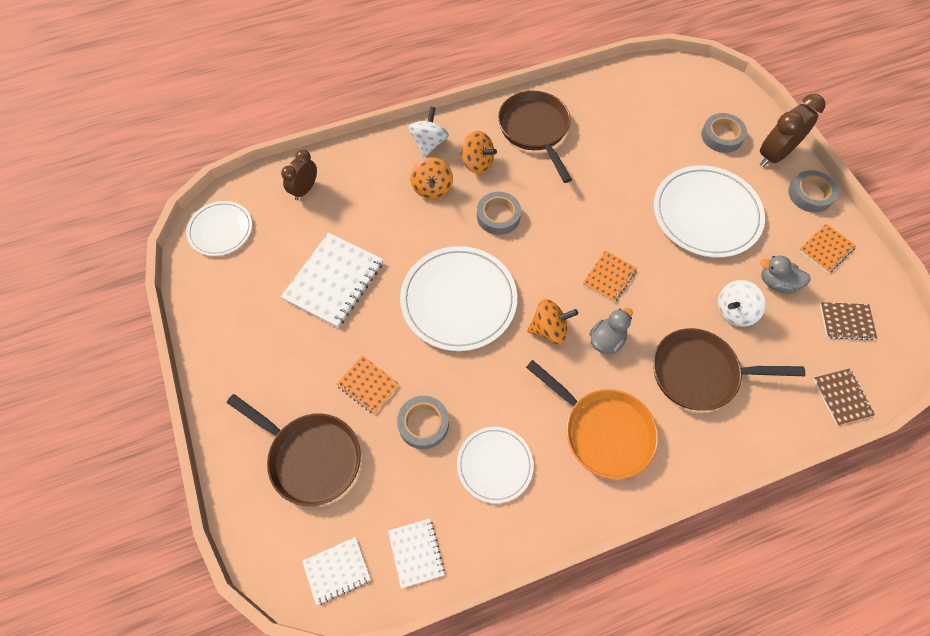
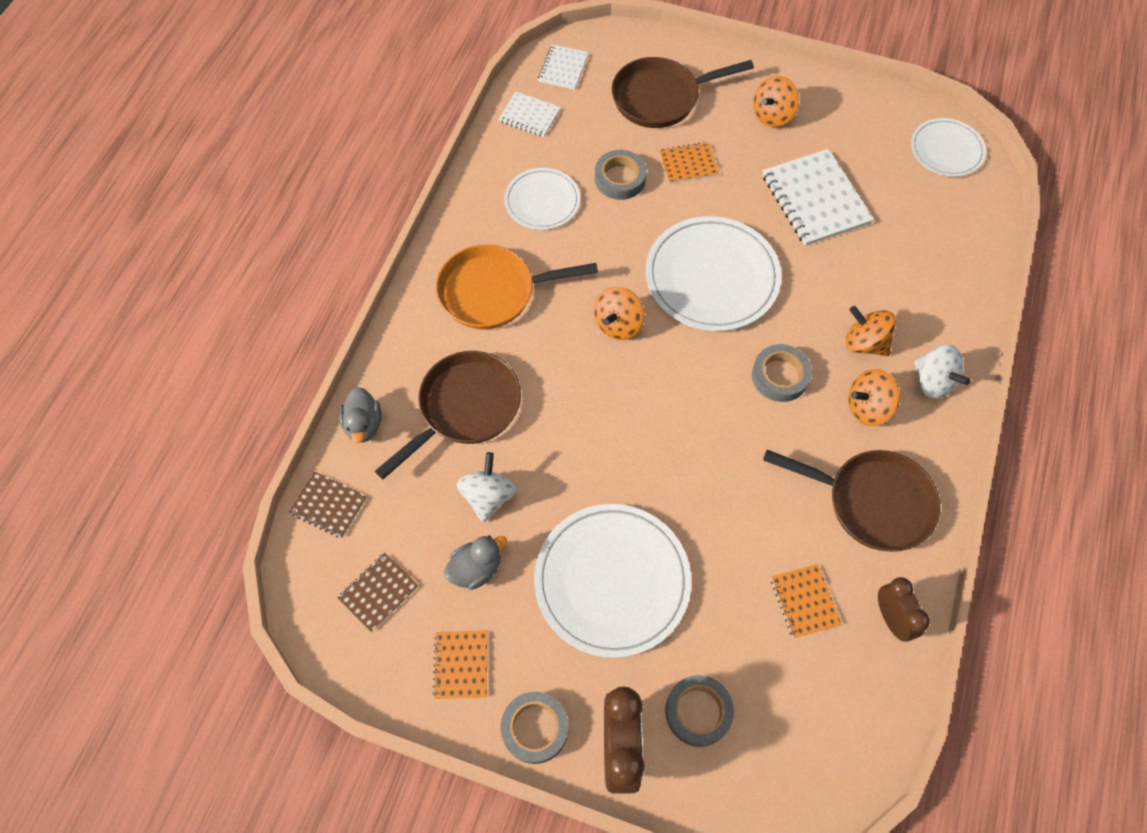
camera: 130 degrees right, 0 degrees up
brown clock [281,150,317,200] -> brown clock moved to [878,577,930,642]
orange notebook [583,250,637,303] -> orange notebook moved to [771,564,842,638]
grey duck [589,308,633,354] -> grey duck moved to [339,387,382,443]
none -> orange spinning top [753,76,799,127]

